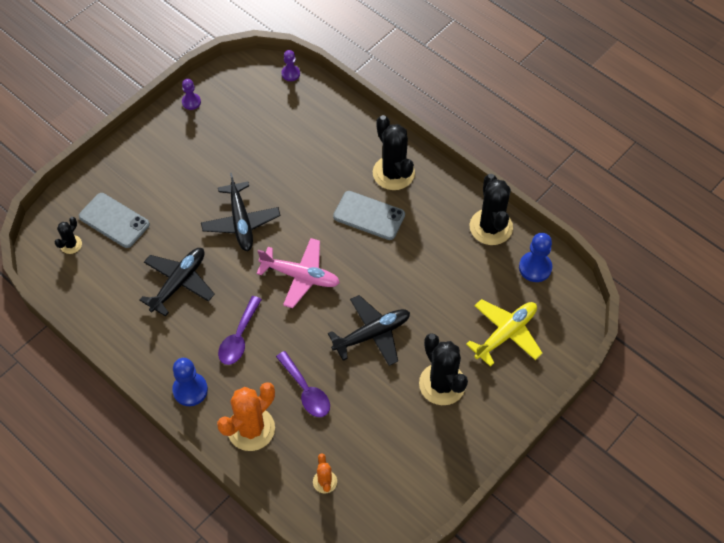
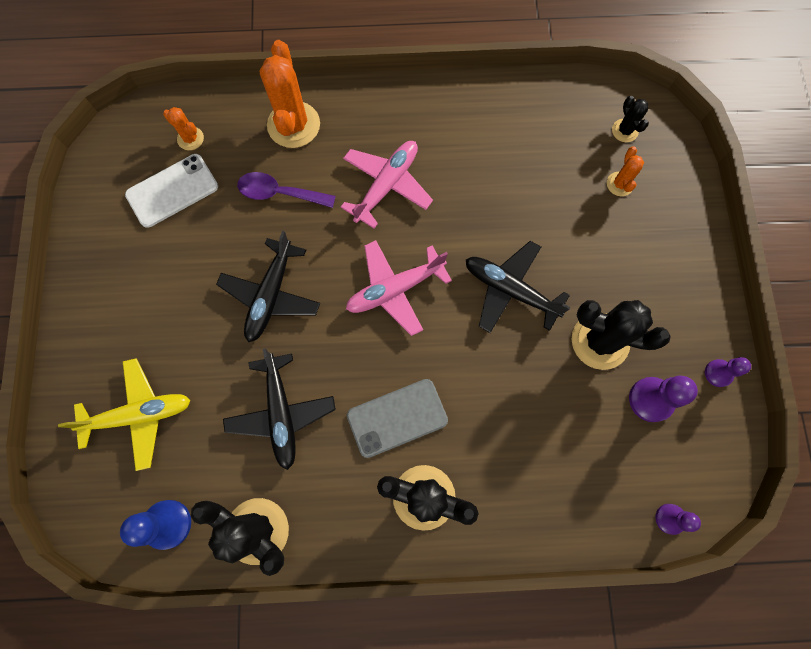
camera: 135 degrees right, 15 degrees up
grey phone [79,193,150,248] -> orange cactus [607,147,644,196]
black plane [139,248,215,317] -> black plane moved to [223,349,336,470]
blue pawn [172,358,208,406] -> none
purple spoon [218,296,262,365] -> pink plane [341,141,433,229]
black cactus [419,333,468,405] -> black cactus moved to [572,300,671,370]
yellow plane [466,299,543,367] -> yellow plane turned 105 degrees counterclockwise [58,359,191,471]
none -> white phone [125,154,218,228]
none -> purple pawn [629,376,698,422]

